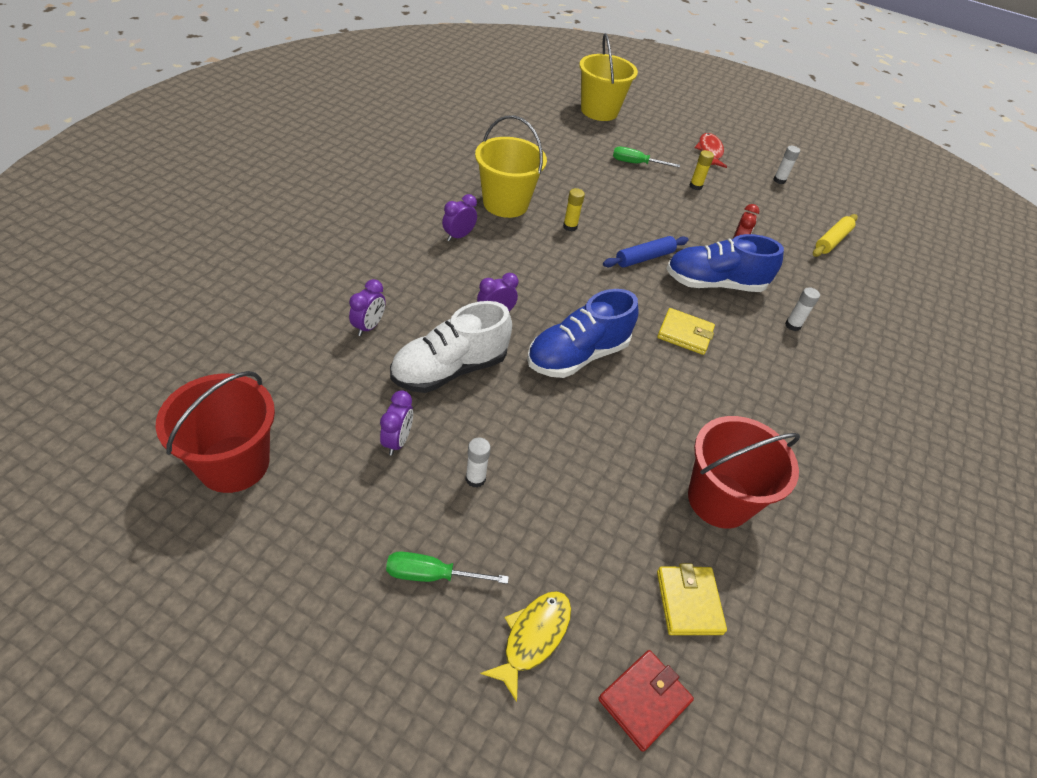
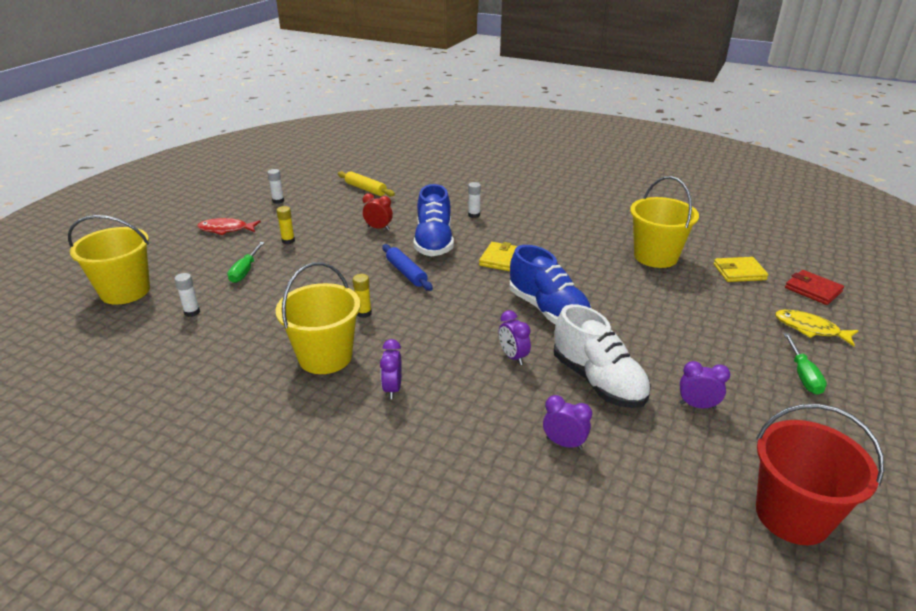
camera: 85 degrees left, 15 degrees down
purple clock [442,194,477,242] -> purple clock turned 45 degrees clockwise [380,339,402,399]
white glue stick [466,437,491,488] -> white glue stick moved to [174,273,200,317]
red bucket [688,416,800,529] -> yellow bucket [630,176,699,268]

